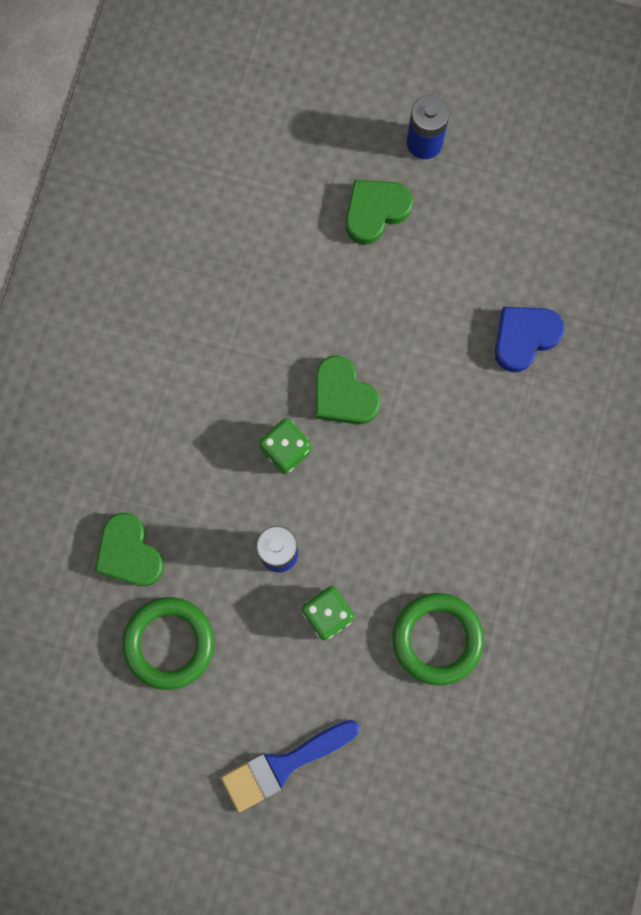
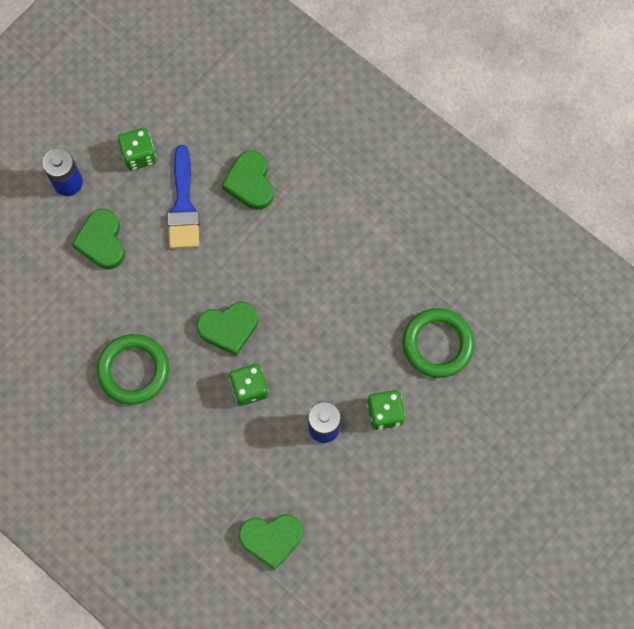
camera: 65 degrees left, 5 degrees down
green ring [122,597,214,690] -> green ring moved to [97,334,169,405]
blue brush [221,720,360,812] -> blue brush moved to [168,145,199,249]
blue heart [495,307,564,372] -> green heart [222,150,273,210]
none -> green dice [118,128,156,170]

